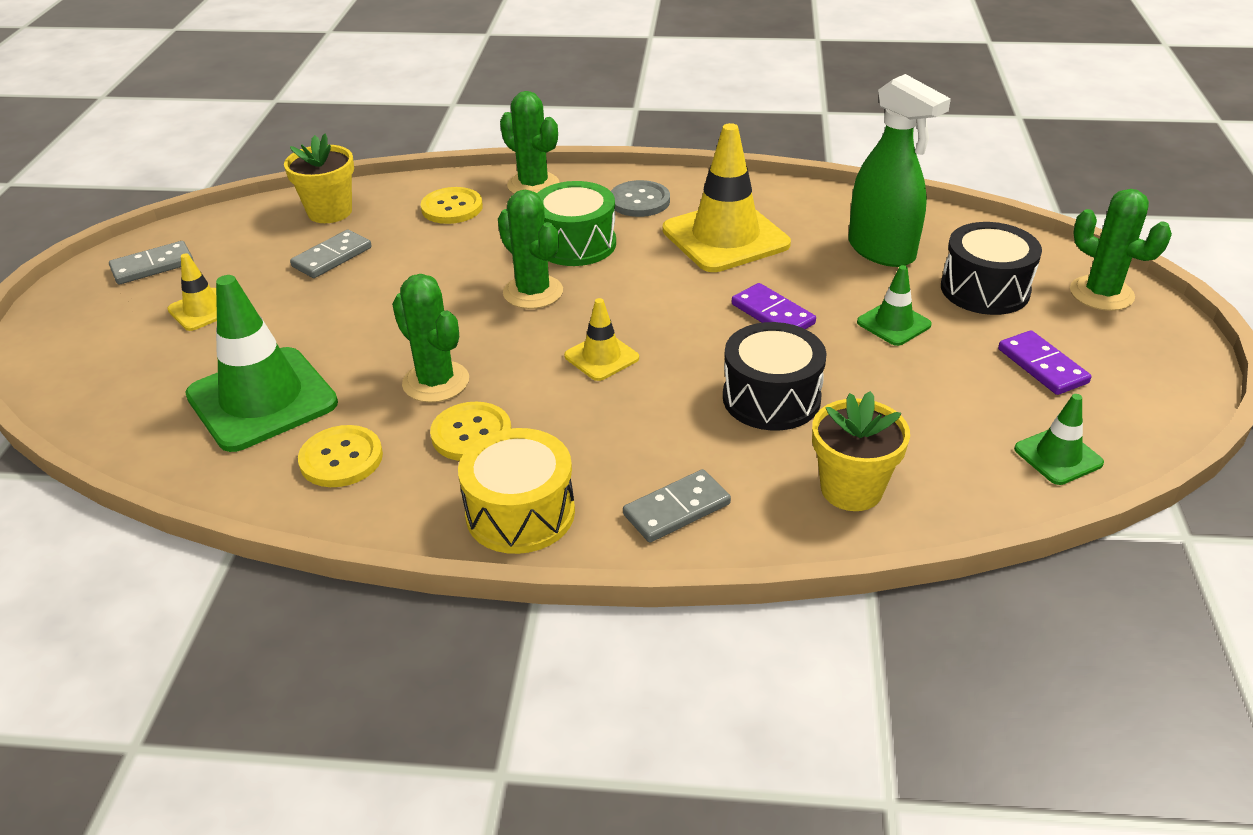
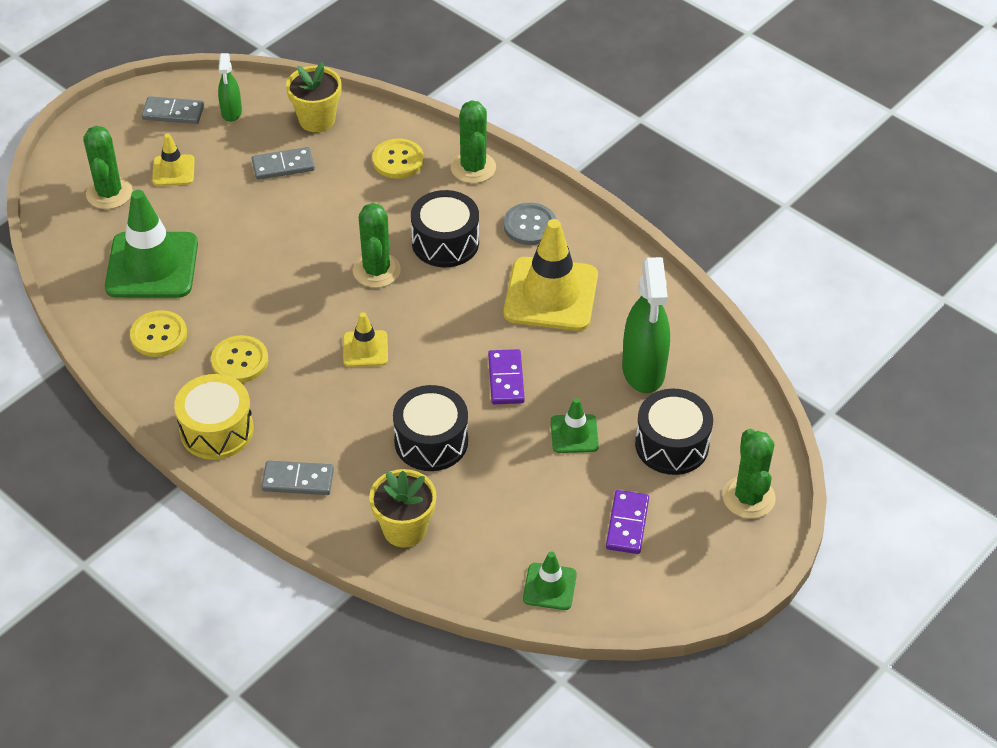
camera: 35 degrees right, 10 degrees up
green cactus [392,274,469,403] -> green cactus moved to [83,126,133,209]
green drum [537,181,616,266] -> black drum [411,190,479,267]
none -> green spray bottle [218,53,242,122]

